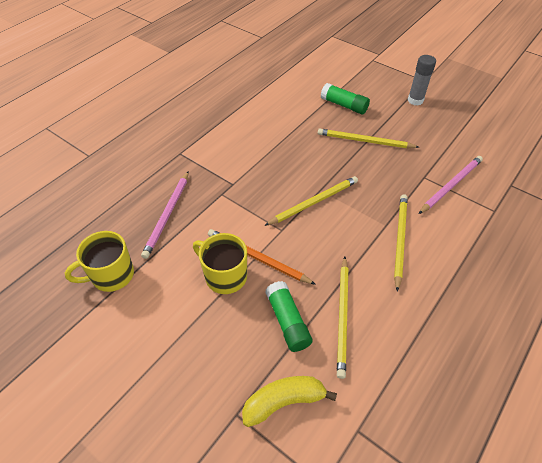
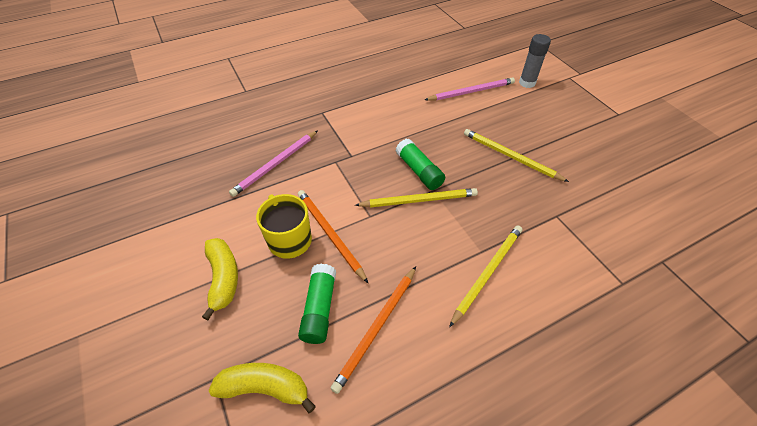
camera: 25 degrees right, 0 degrees up
yellow mug [65,231,134,292] -> none
green glue stick [321,83,370,114] -> green glue stick moved to [396,139,445,190]
yellow pencil [337,257,348,379] -> orange pencil [330,266,416,394]
grey glue stick [408,55,436,105] -> grey glue stick moved to [519,34,551,88]
pink pencil [419,156,483,214] -> pink pencil moved to [425,77,515,101]
none -> yellow banana [202,238,238,320]

